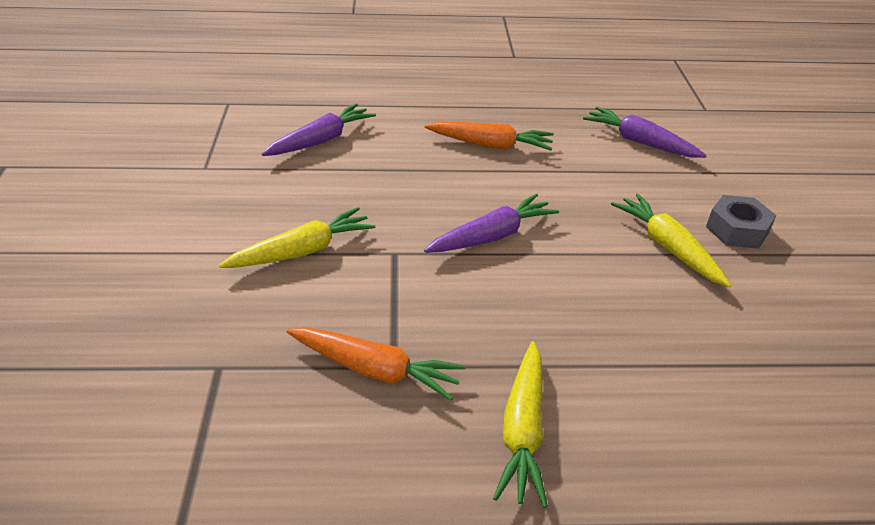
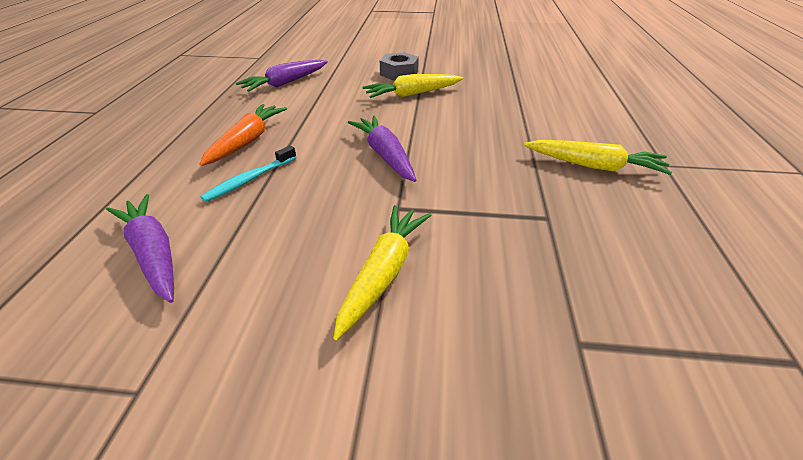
camera: 80 degrees left, 0 degrees up
yellow carrot [219,207,375,268] -> yellow carrot turned 45 degrees clockwise [333,205,431,340]
orange carrot [287,327,466,401] -> none
none -> turquoise toothbrush [200,145,296,202]

